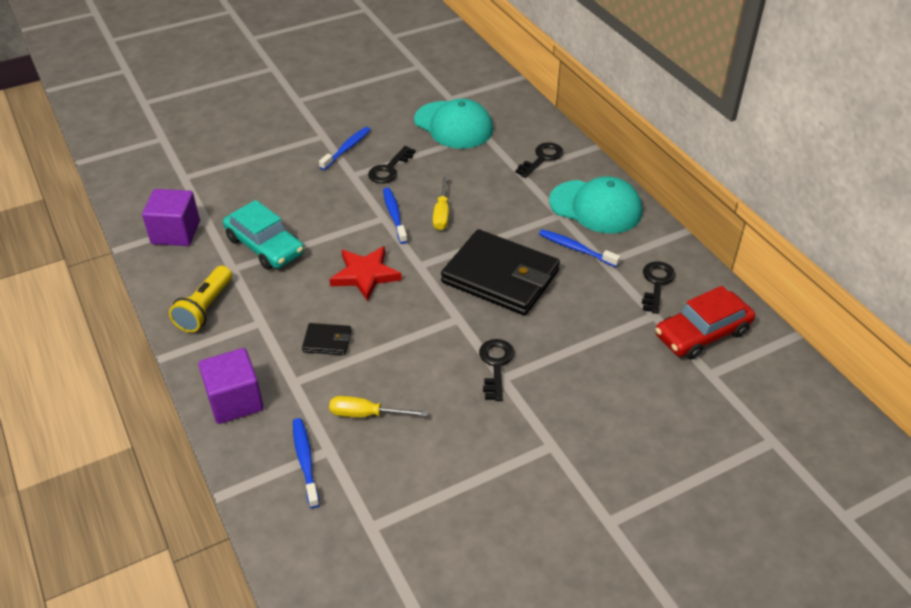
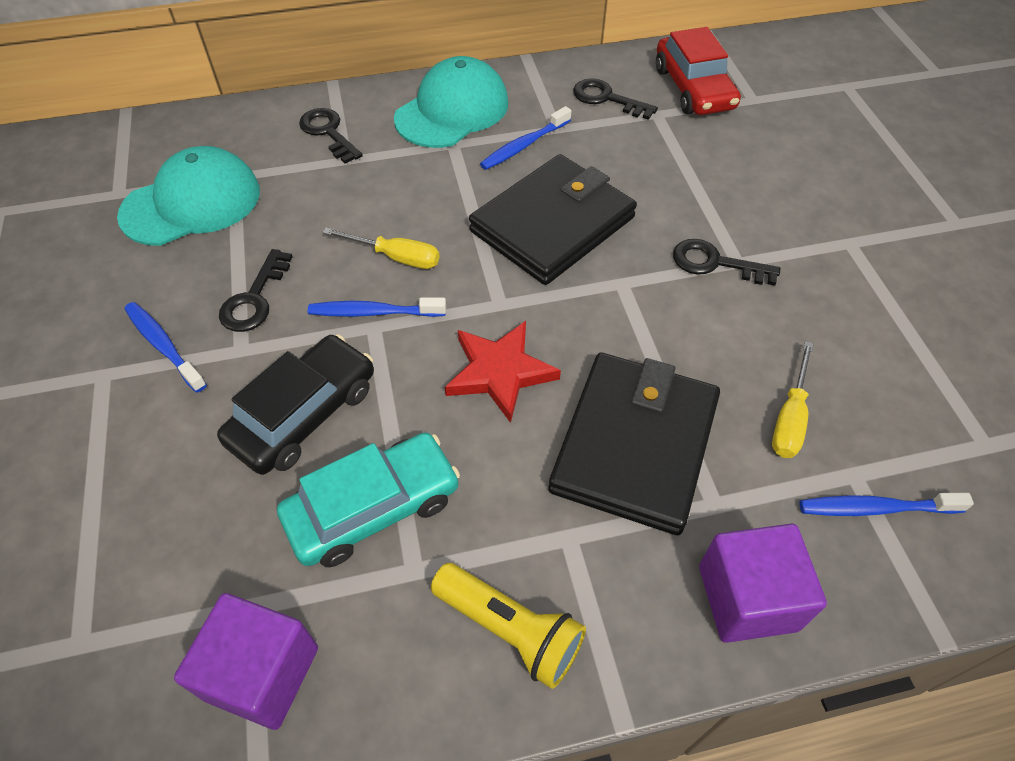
camera: 75 degrees left, 10 degrees up
black wallet [302,323,351,355] -> black wallet [548,352,720,535], size x2.35
black key [368,146,416,184] -> black key turned 60 degrees clockwise [219,249,293,332]
none -> black car [217,334,374,475]

